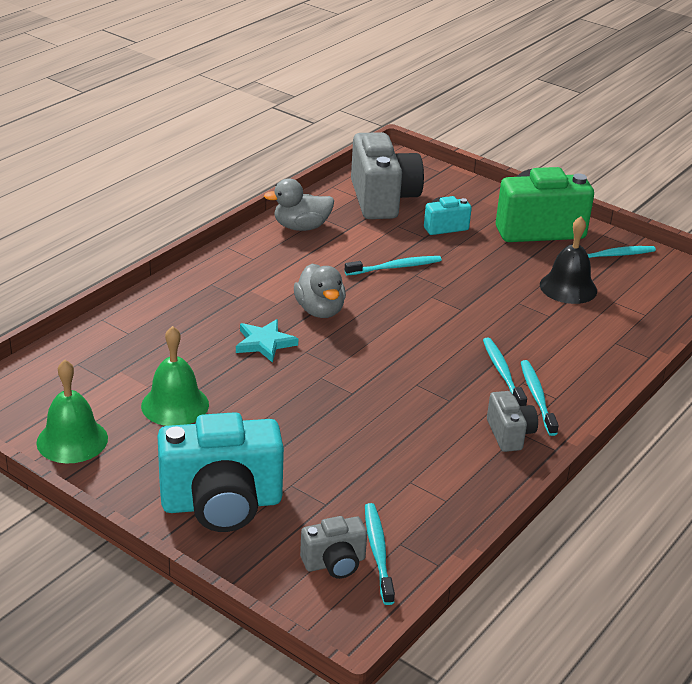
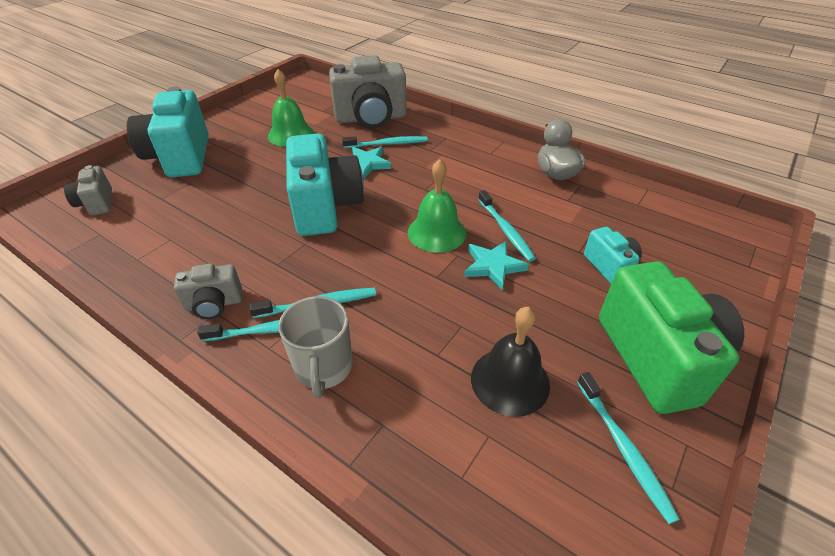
camera: 90 degrees right, 10 degrees up
green bell [36,360,108,463] -> green bell moved to [408,159,466,253]
grey duck [294,264,346,318] -> none
grey camera [351,132,424,219] -> grey camera moved to [329,55,407,128]
turquoise toothbrush [365,503,395,605] -> turquoise toothbrush moved to [342,136,428,148]
none -> grey mug [278,296,353,399]
none -> turquoise camera [286,134,364,236]
none -> turquoise star [464,241,529,290]

